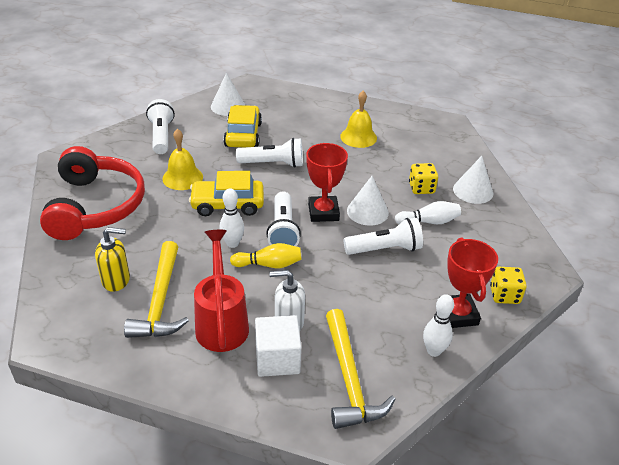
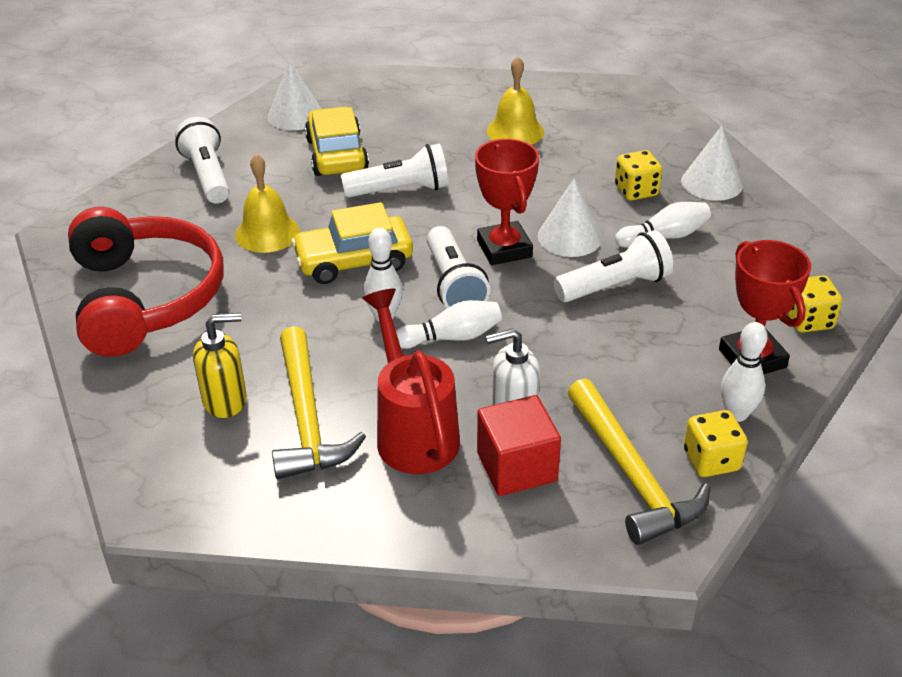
camera: 10 degrees left, 0 degrees up
yellow bowling pin [230,243,301,268] -> white bowling pin [396,300,502,349]
white cube [255,315,301,377] -> red cube [477,395,561,496]
none -> yellow dice [684,410,748,477]

